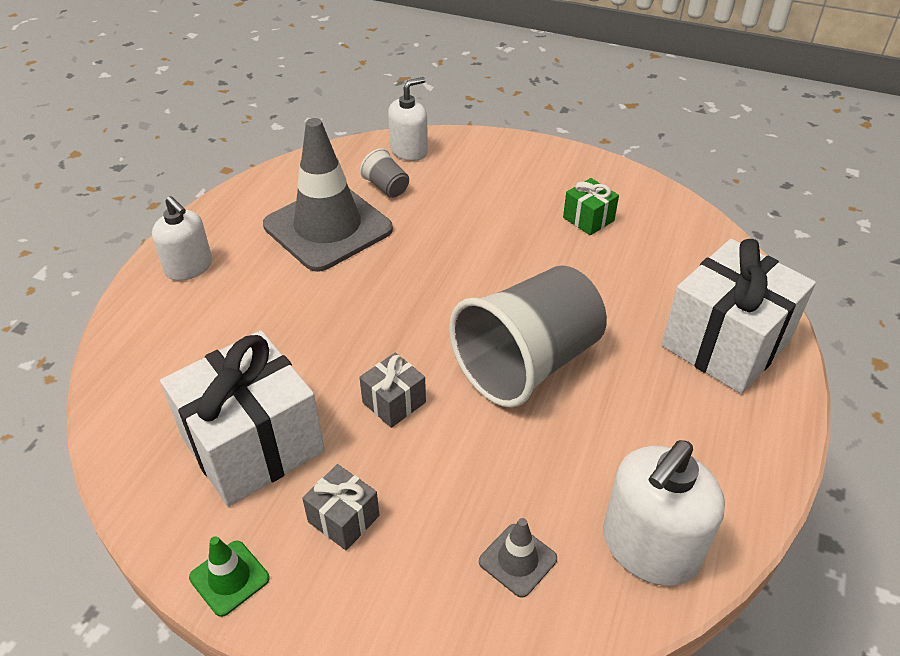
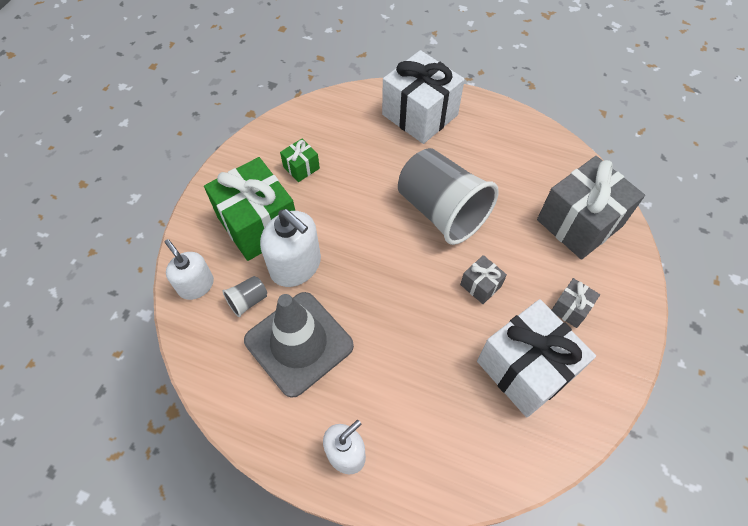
camera: 90 degrees left, 15 degrees up
green traffic cone [189,536,270,617] -> none
grey traffic cone [479,518,557,598] -> grey gift [537,156,645,260]
white soap dispenser [603,440,725,586] -> white soap dispenser moved to [260,209,321,287]
none -> green gift [204,157,295,261]

